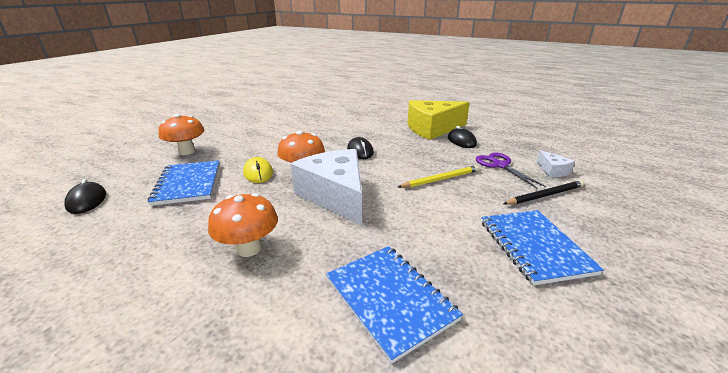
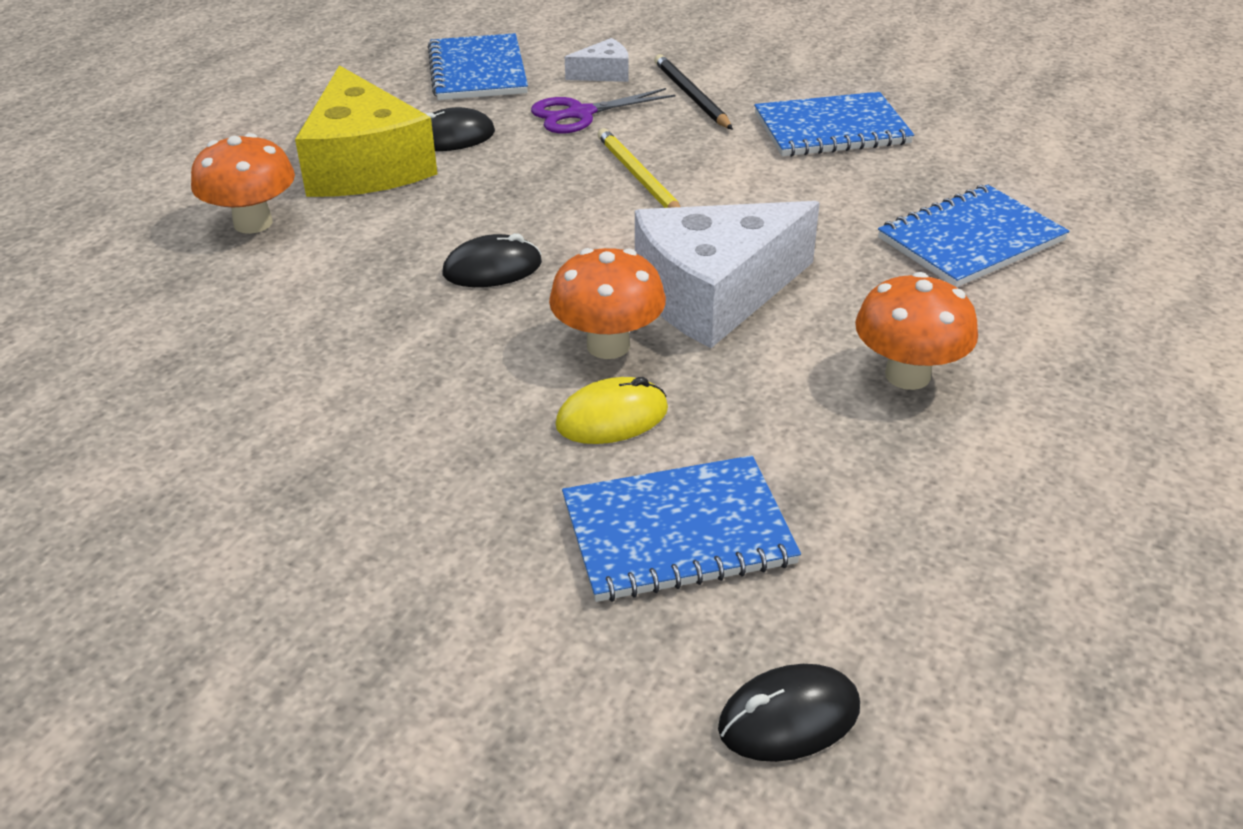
camera: 90 degrees left, 10 degrees up
orange mushroom [158,114,204,155] -> orange mushroom moved to [191,133,295,234]
none -> blue notebook [428,33,528,100]

